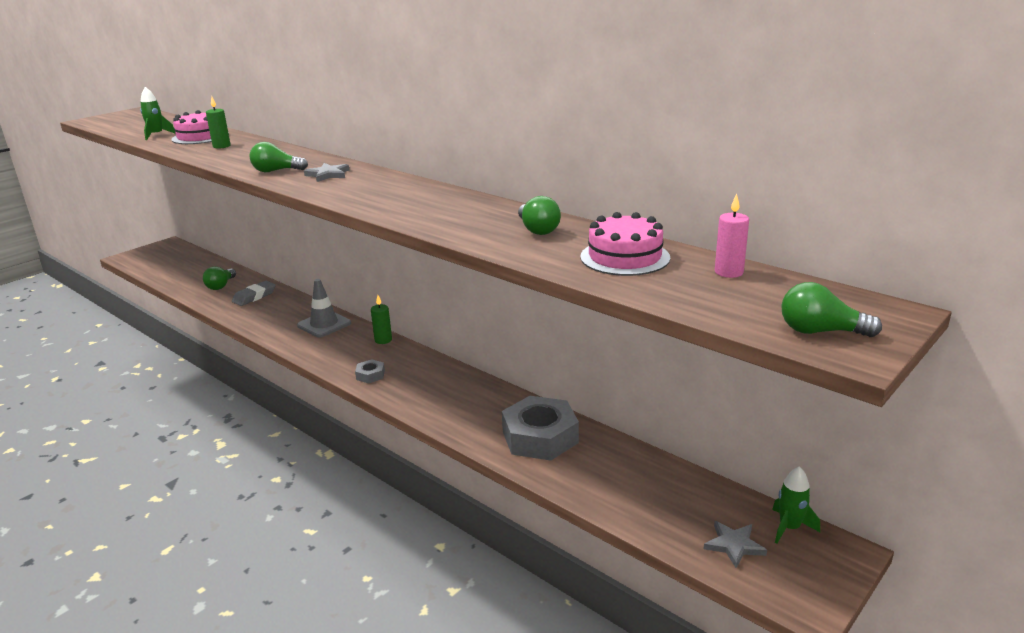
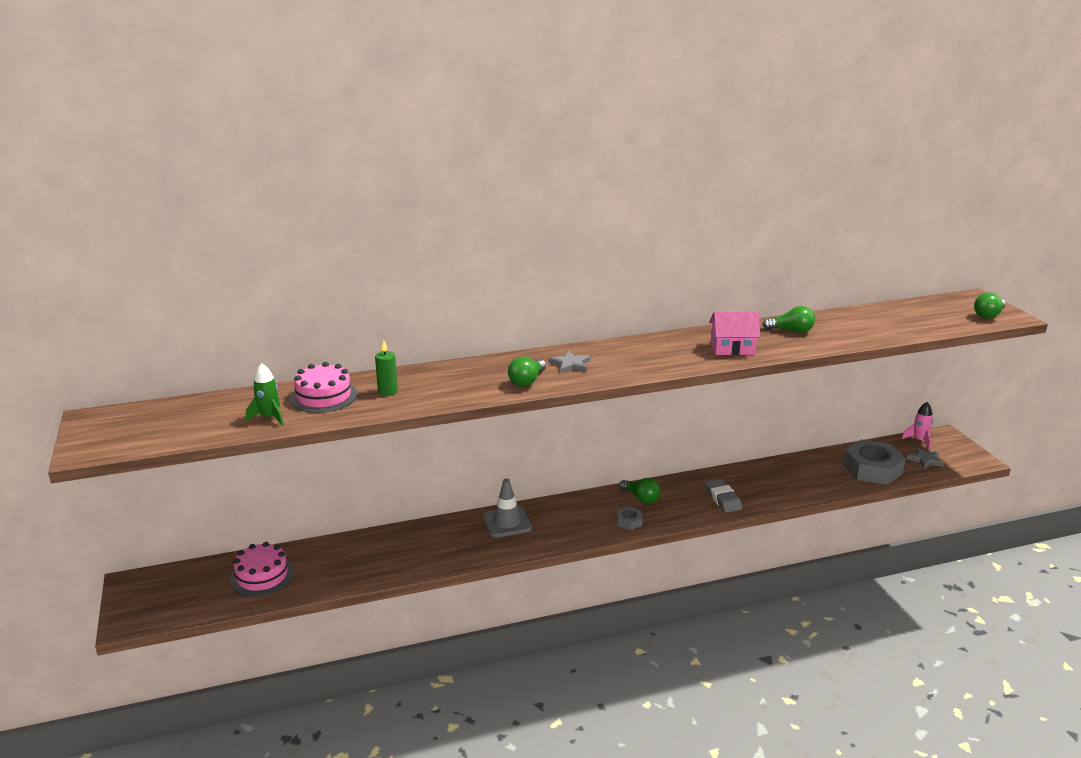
camera: 60 degrees left, 0 degrees up
green light bulb [203,266,236,290] -> green light bulb moved to [619,478,661,504]
grey eraser [232,281,276,306] -> grey eraser moved to [705,479,742,513]
green candle [371,295,392,344] -> none
grey nut [502,396,579,461] -> grey nut moved to [843,439,906,485]
pink cake [580,212,670,276] -> pink cake moved to [230,542,294,597]
pink candle [715,194,749,278] -> none
green rocket [772,466,820,544] -> pink rocket [902,402,933,449]
none -> pink house [709,311,760,355]

